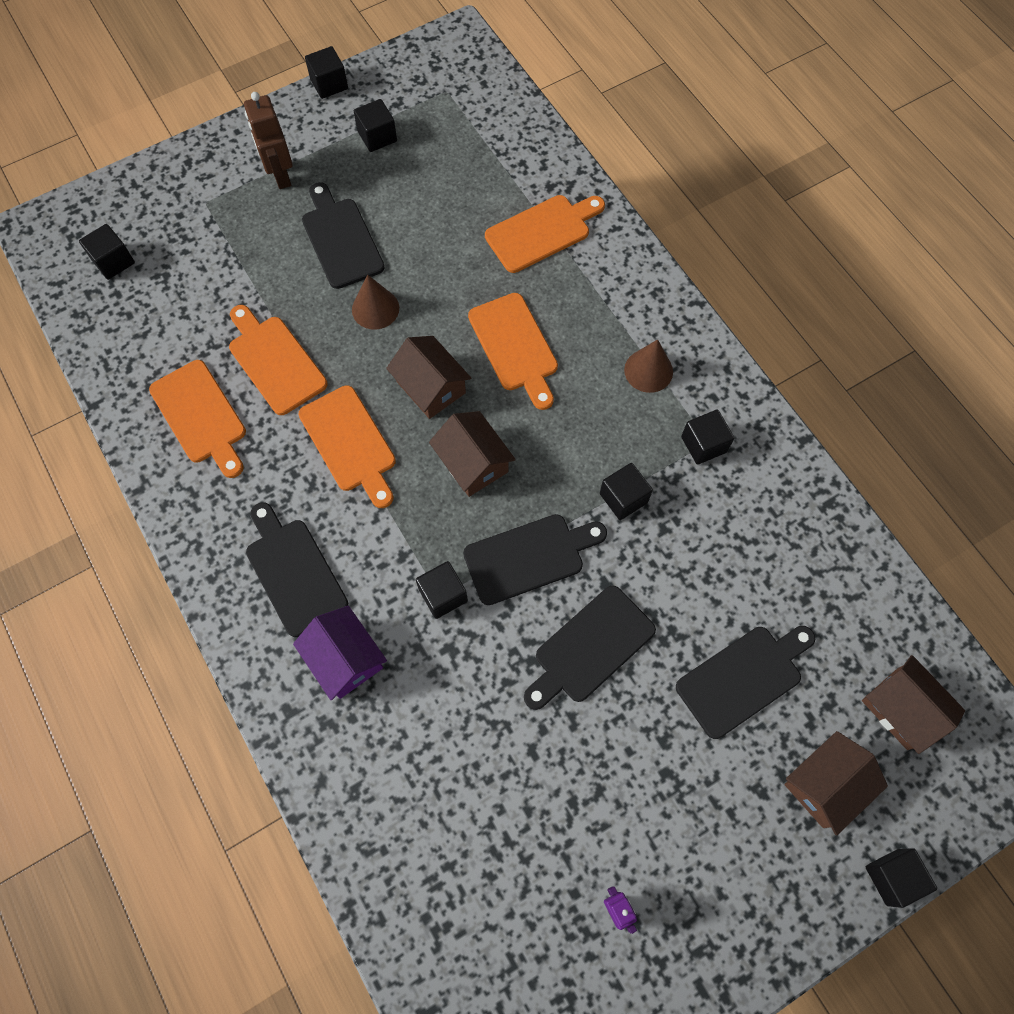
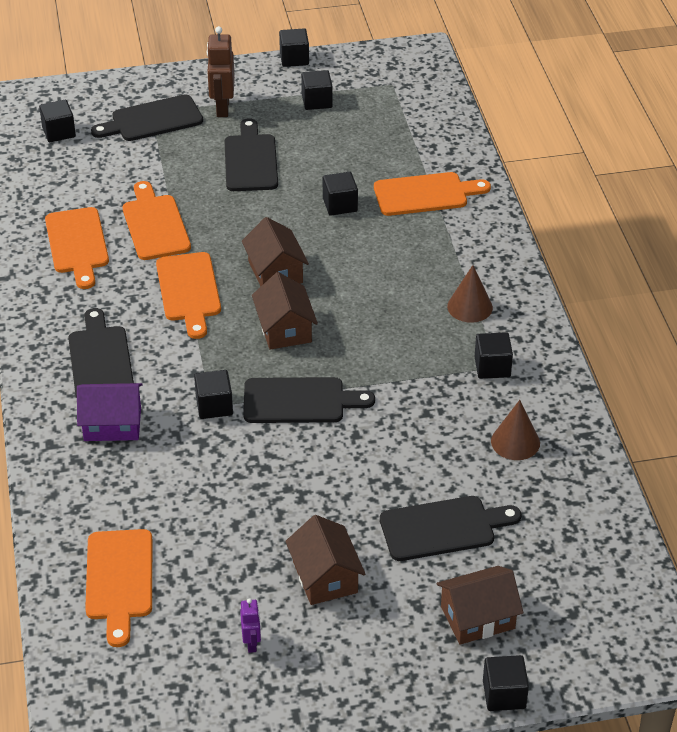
camera: 20 degrees right, 25 degrees down
purple house [293,606,387,700] -> purple house turned 75 degrees counterclockwise [77,383,143,441]
brown cone [352,274,399,330] -> brown cone moved to [491,400,540,460]
orange cutting board [468,293,558,410] -> orange cutting board moved to [85,529,152,647]
black cutting board [524,585,656,710] -> black cutting board moved to [91,94,203,141]
black cube [600,463,653,520] -> black cube moved to [323,172,358,216]
brown house [862,655,965,754] -> brown house moved to [285,515,365,605]

